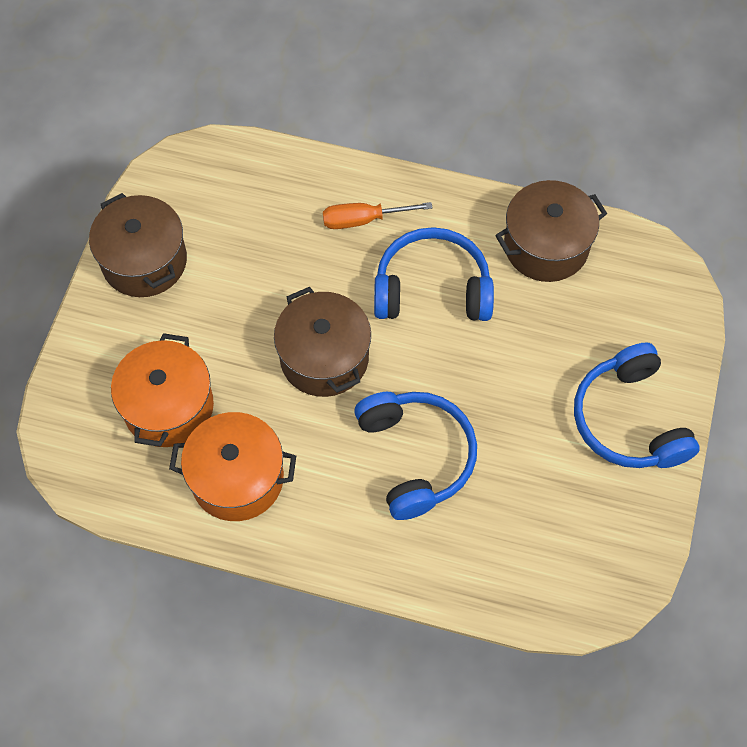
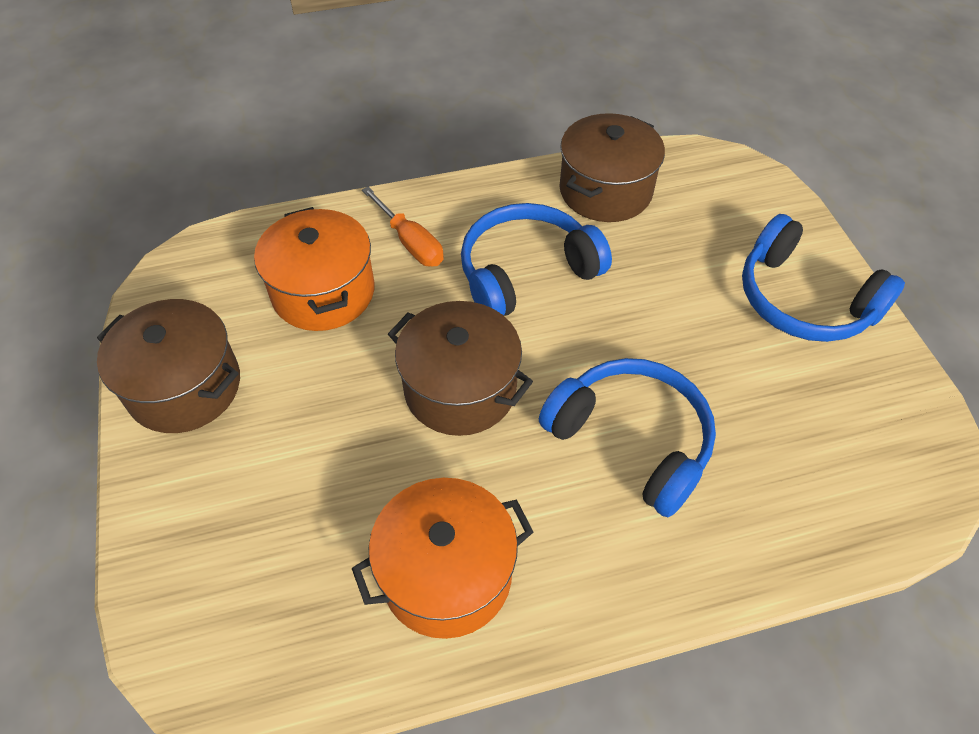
camera: 30 degrees left, 10 degrees down
orange pot [111,333,214,447] -> orange pot moved to [254,207,375,331]
orange screwdriver [323,202,433,229] -> orange screwdriver turned 90 degrees counterclockwise [362,187,444,266]

